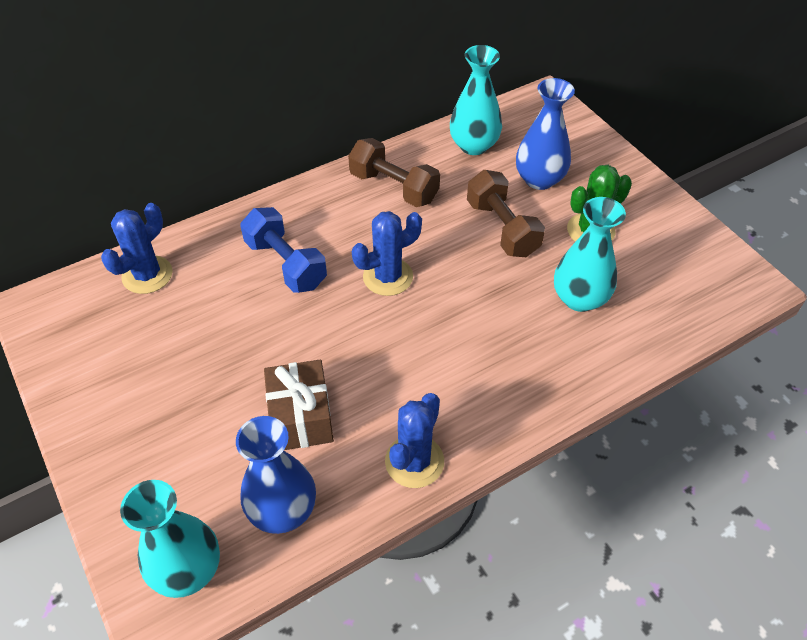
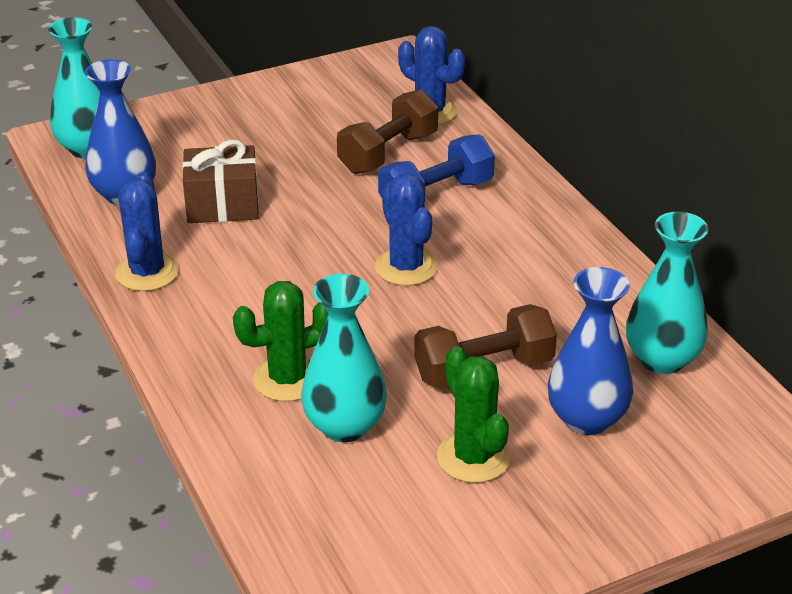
camera: 95 degrees right, 15 degrees down
brown dumbbell [348,138,440,207] -> brown dumbbell moved to [337,89,438,174]
blue cactus [385,393,444,488] -> blue cactus turned 60 degrees clockwise [115,172,179,291]
none -> green cactus [233,281,329,401]

